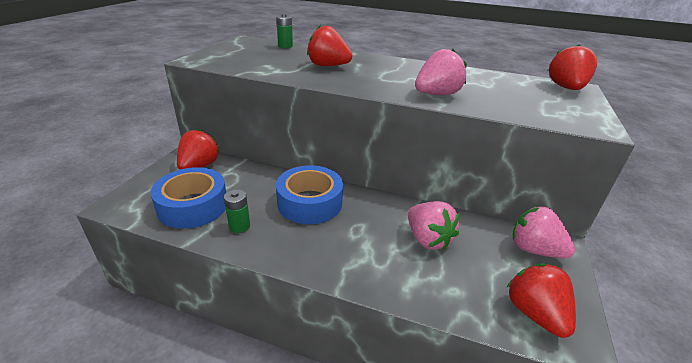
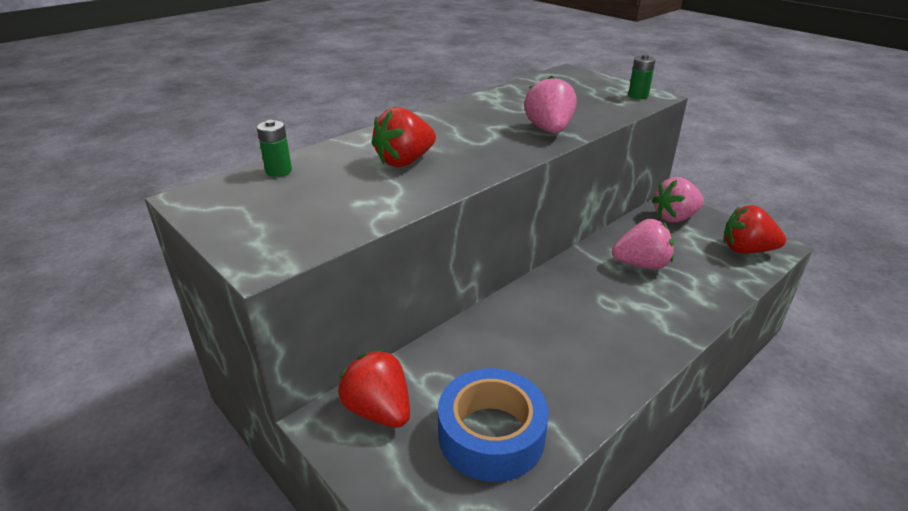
camera: 60 degrees left, 0 degrees up
green battery [224,189,250,233] -> green battery moved to [628,54,655,99]
blue tape [276,165,343,224] -> none
red strawberry [549,44,597,90] -> none

